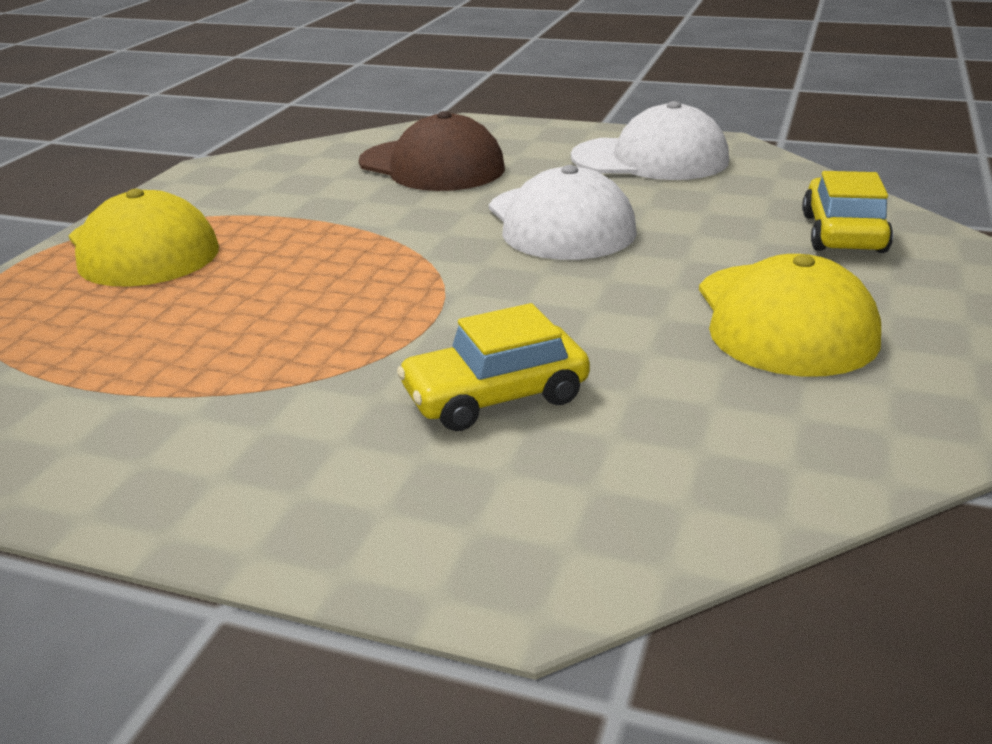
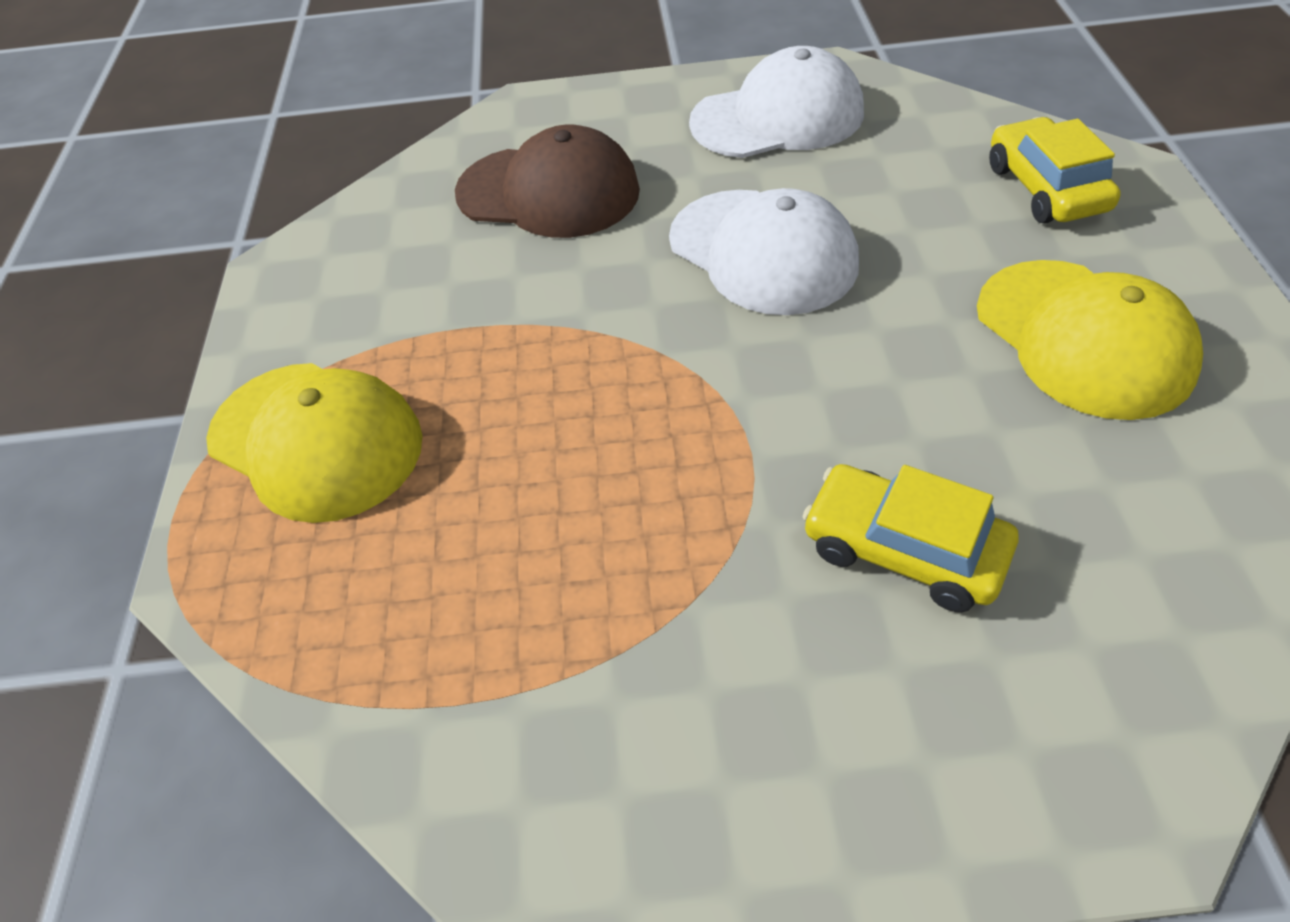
camera: 20 degrees left, 20 degrees up
yellow car [397,303,590,431] -> yellow car turned 75 degrees clockwise [803,464,1019,612]

